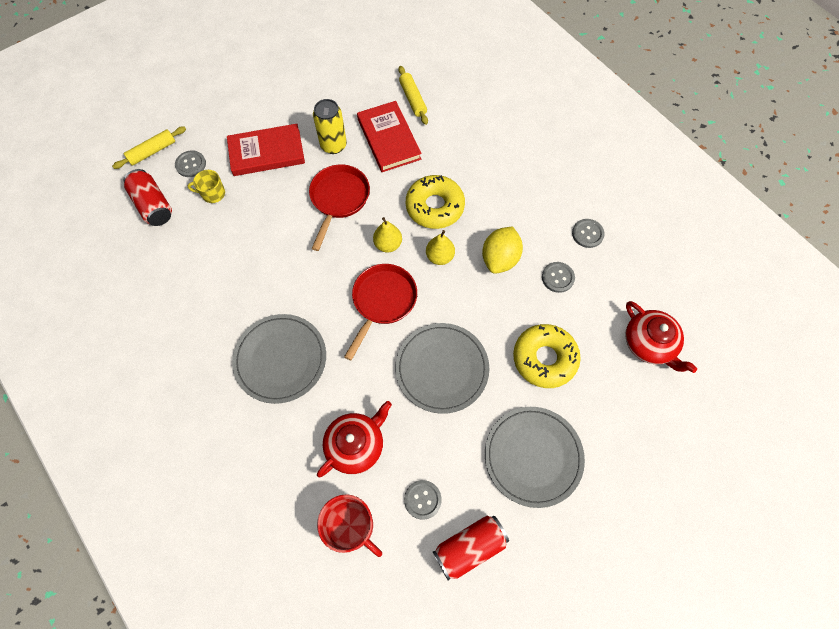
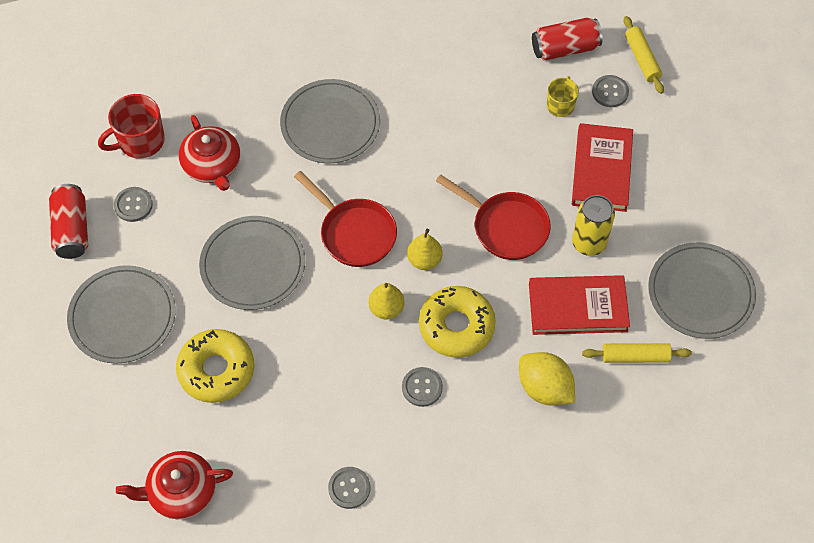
camera: 110 degrees right, 5 degrees down
yellow lemon [482,226,523,274] -> yellow lemon moved to [519,352,575,406]
grey button [542,262,575,293] -> grey button moved to [402,367,443,407]
none -> grey plate [648,242,756,339]

